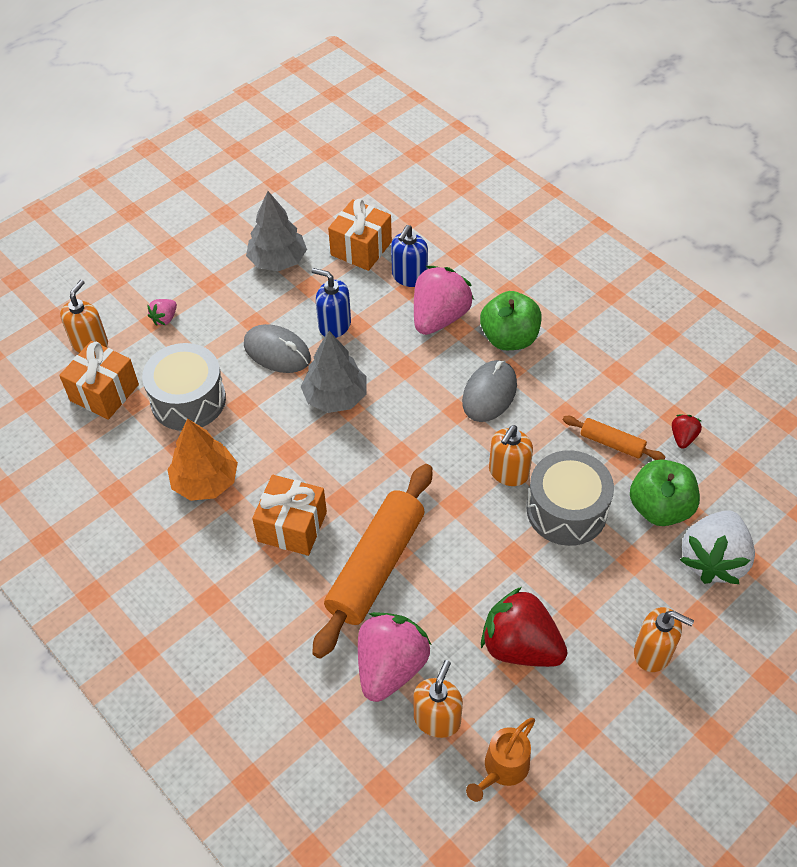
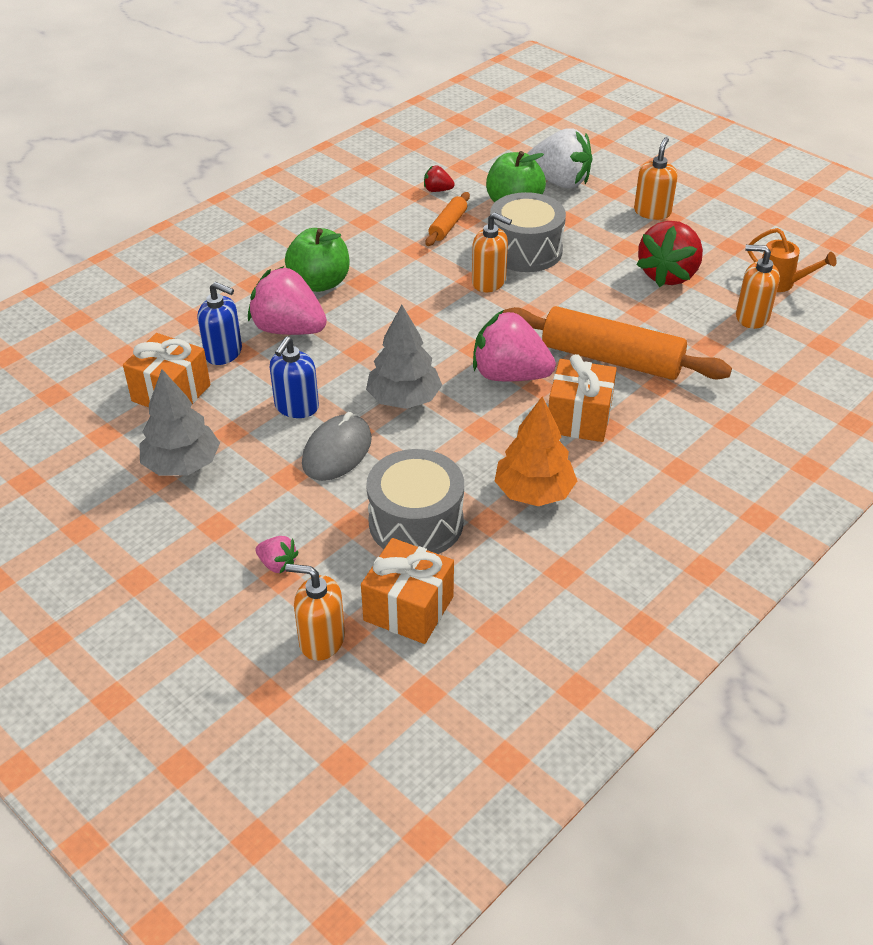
camera: 95 degrees left, 10 degrees down
pink strawberry [358,612,431,702] -> pink strawberry moved to [473,311,556,381]
grey mouse [462,360,517,422] -> none

